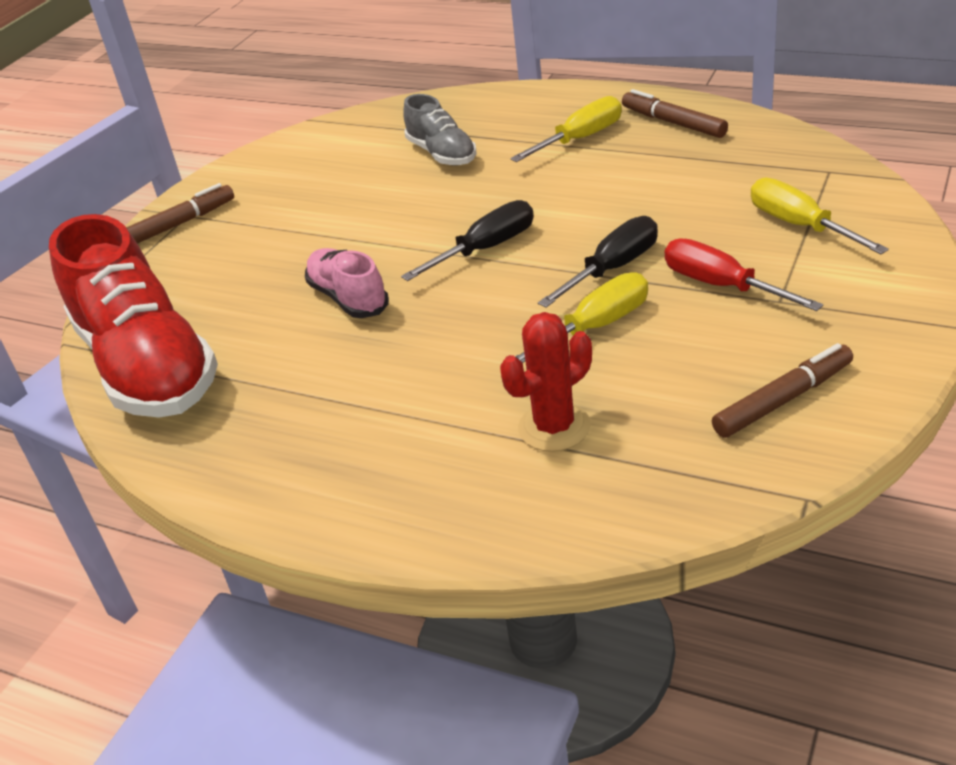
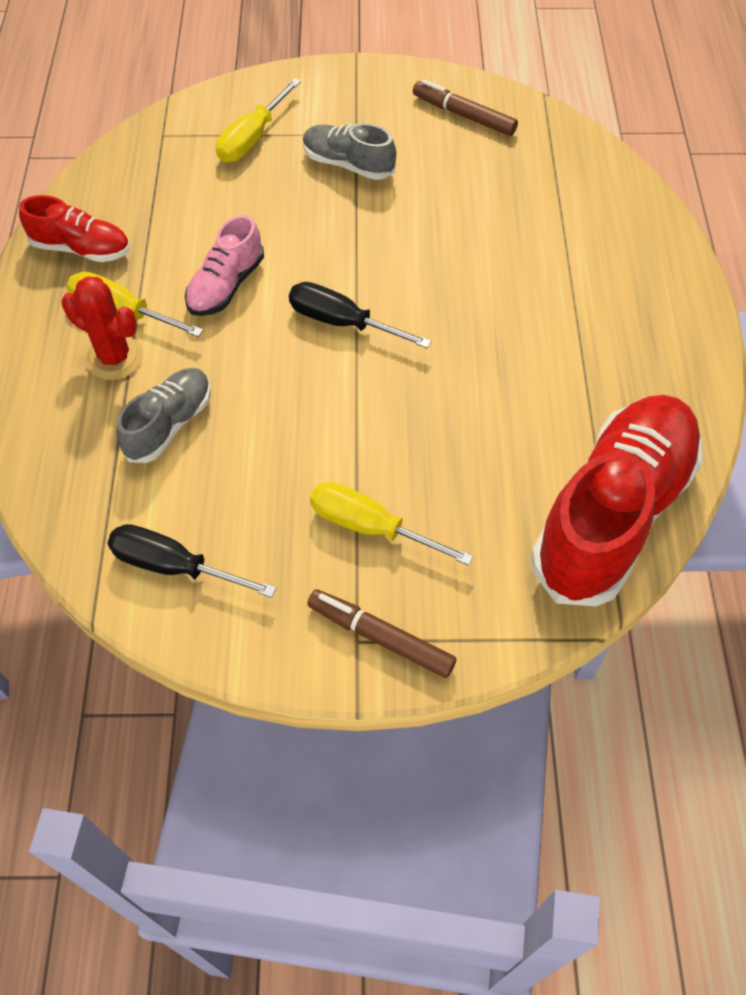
camera: 120 degrees left, 20 degrees up
pink shoe [305,248,389,318] -> pink shoe moved to [185,215,264,316]
red cactus [500,312,592,452] -> red cactus moved to [62,276,143,380]
yellow screwdriver [515,272,648,363] -> yellow screwdriver moved to [310,482,473,566]
black screwdriver [538,216,658,307] -> black screwdriver moved to [107,524,276,598]
brown marker [622,89,728,138] -> red shoe [19,195,130,262]
red screwdriver [665,238,823,311] -> grey shoe [303,123,396,180]

